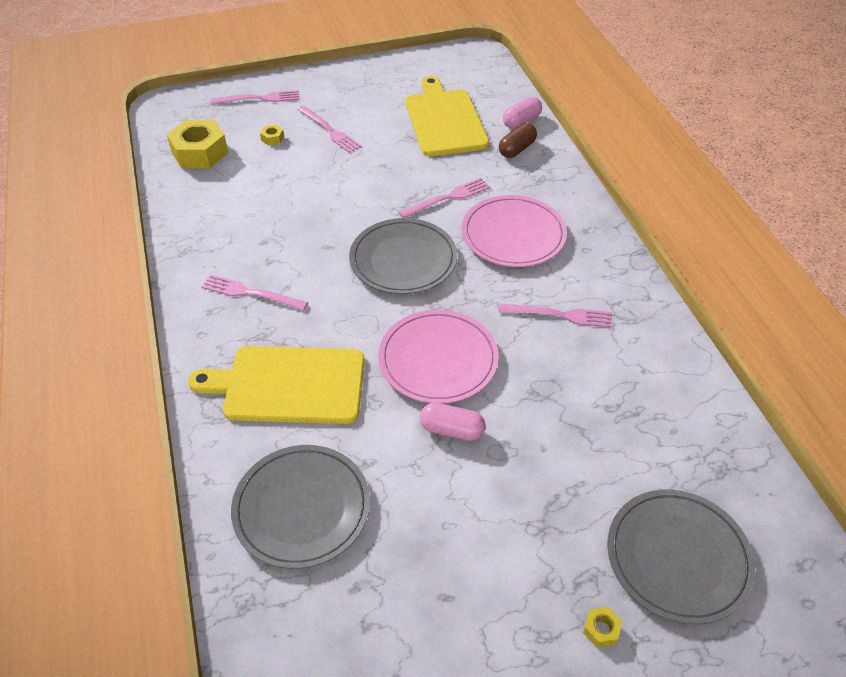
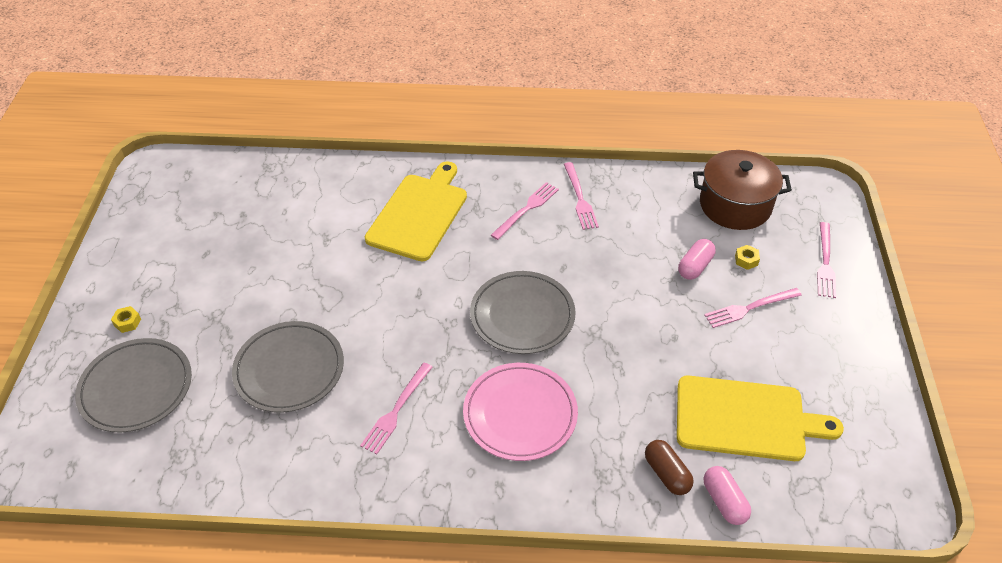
camera: 110 degrees right, 0 degrees up
yellow nut [167,120,228,168] -> brown pot [693,150,792,230]
grey plate [231,445,370,569] -> grey plate moved to [232,321,344,413]
pink plate [378,310,498,404] -> none
pink fork [399,178,490,218] -> pink fork moved to [564,162,599,230]
pink capsule [420,403,486,441] -> pink capsule moved to [678,239,716,280]

